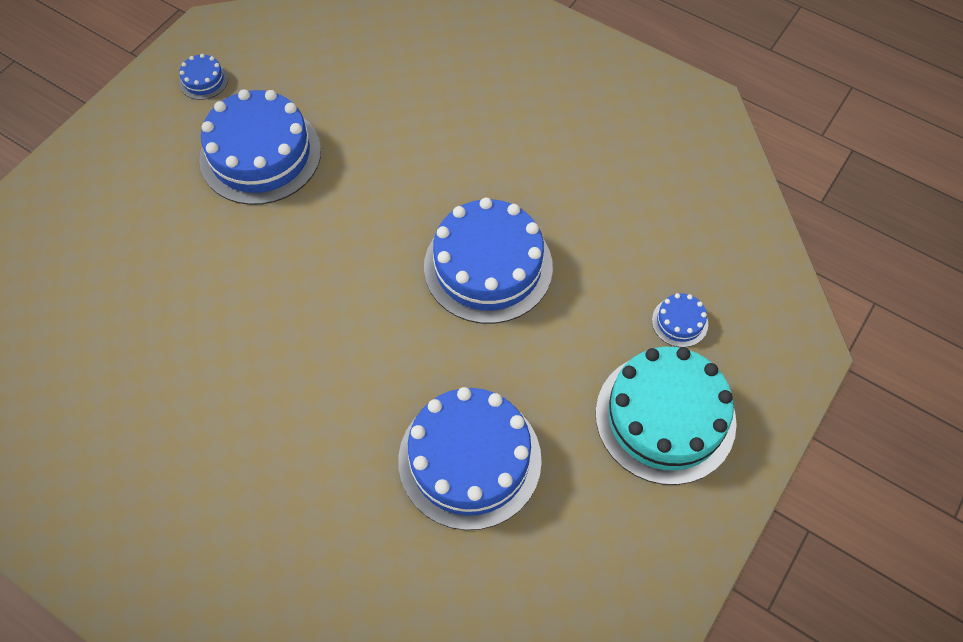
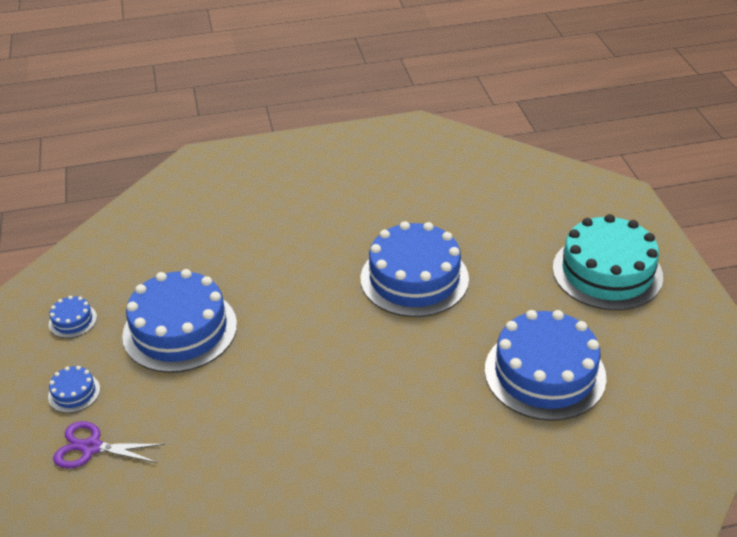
camera: 45 degrees left, 20 degrees down
blue cake [652,293,708,347] -> blue cake moved to [48,366,100,413]
none -> purple scissors [53,421,165,468]

